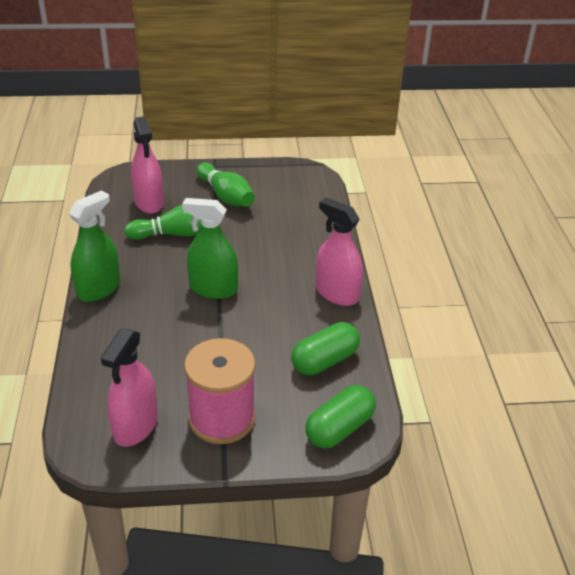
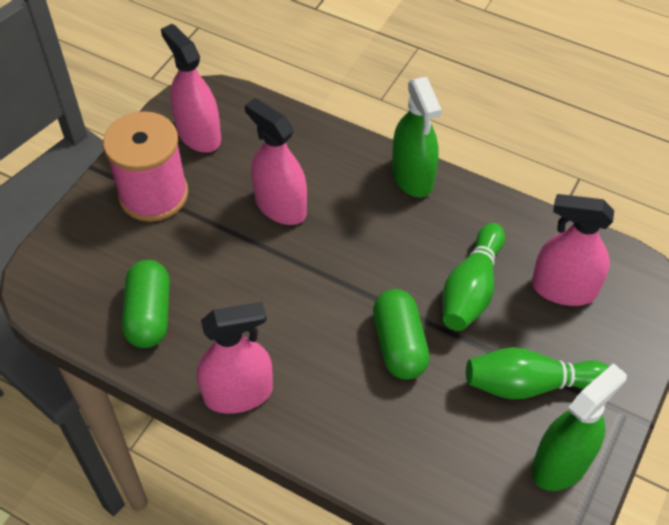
camera: 125 degrees right, 15 degrees up
green spray bottle [182,198,238,299] -> green spray bottle moved to [532,363,627,491]
green capsule [305,385,376,448] -> green capsule moved to [373,289,430,380]
none -> pink spray bottle [245,98,307,225]

